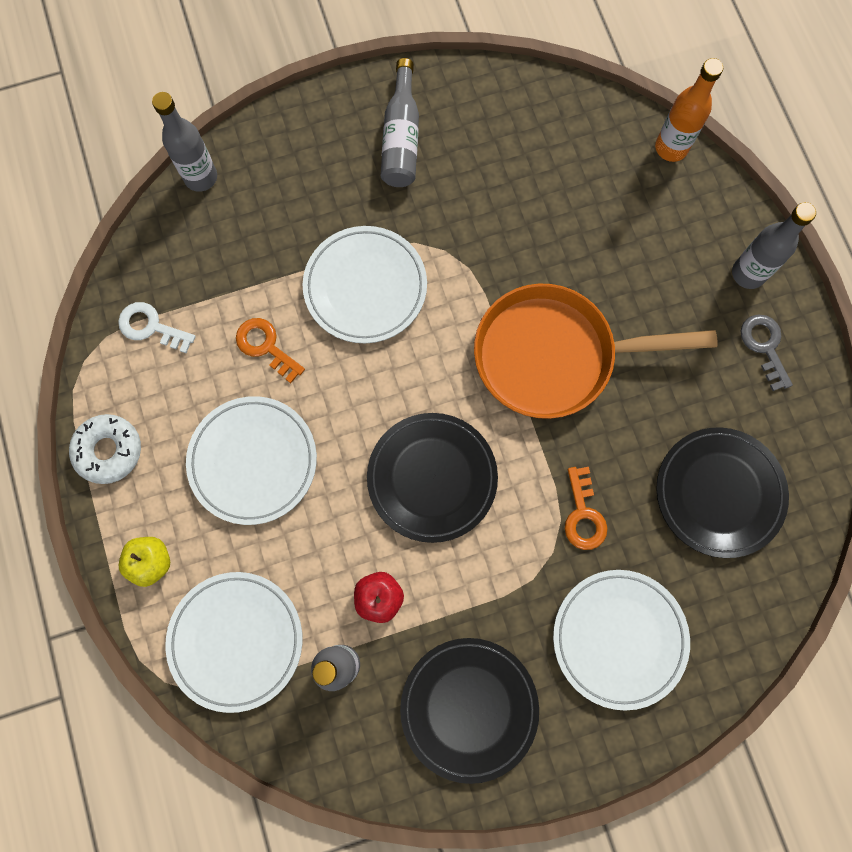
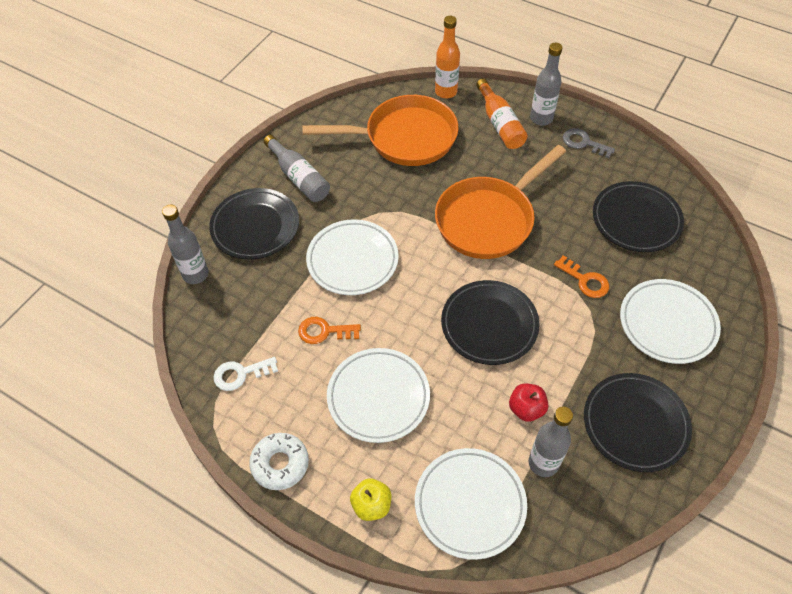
camera: 40 degrees left, 20 degrees down
none -> black plate [209,188,299,259]
none -> orange pan [302,95,459,166]
none -> orange bottle [476,78,528,149]

